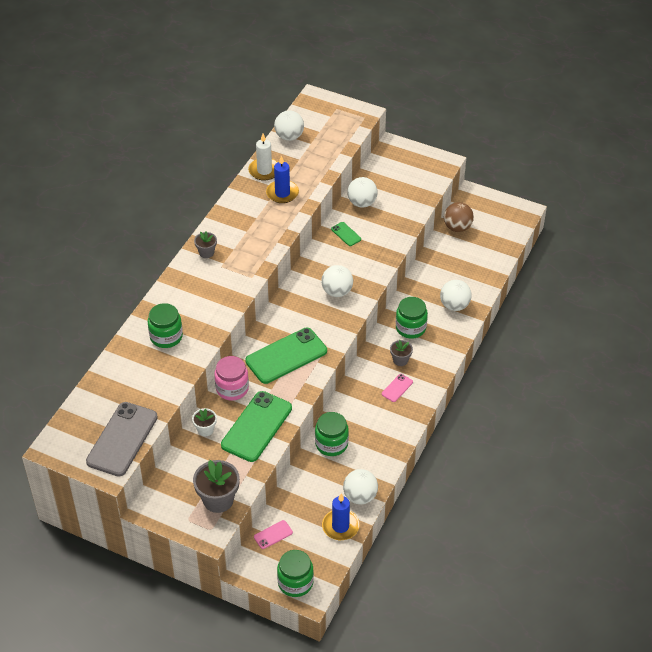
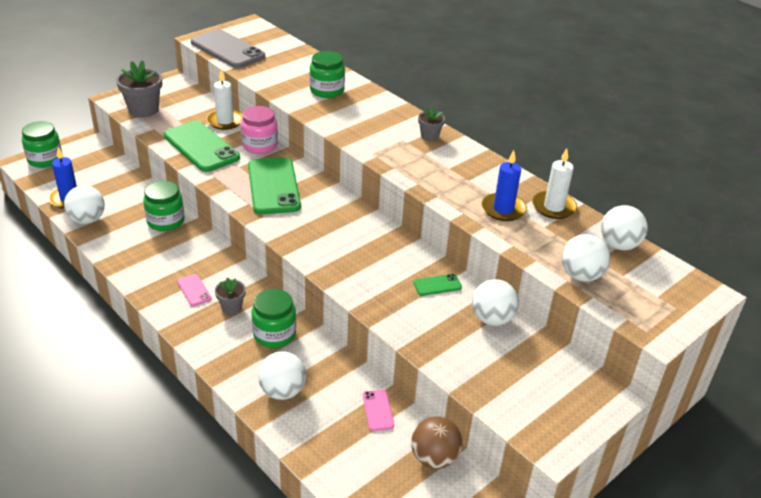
camera: 110 degrees right, 10 degrees down
white flower pot [192,408,217,436] -> white candle [206,70,243,130]
pink phone [254,520,293,549] -> pink phone moved to [363,390,394,431]
white ball [321,265,353,297] -> white ball moved to [562,234,610,282]

